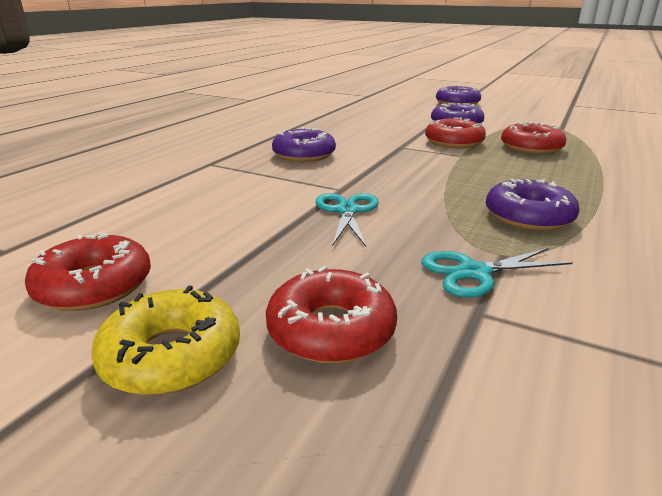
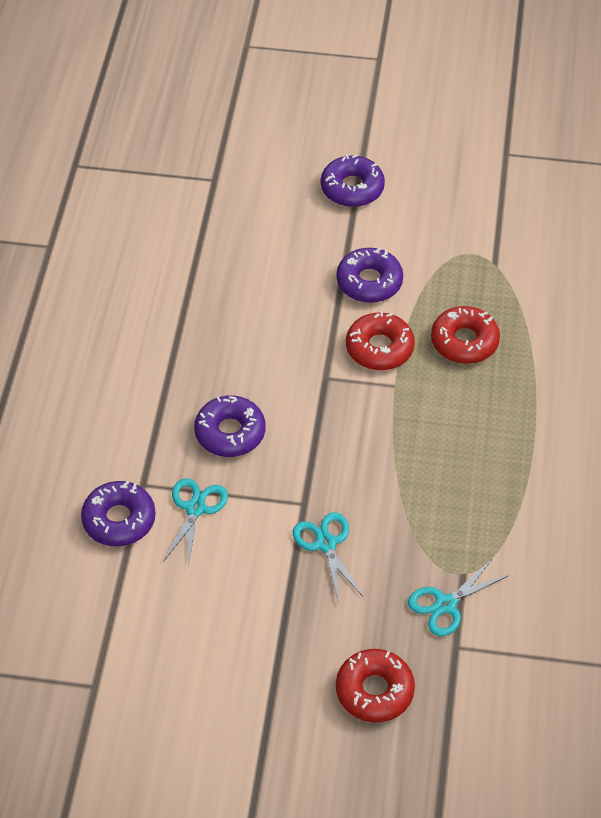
camera: 20 degrees left, 25 degrees up
red donut [25,233,151,311] -> none
yellow donut [91,285,240,395] -> none
purple donut [486,179,579,231] -> purple donut moved to [81,481,156,546]
none -> turquoise scissors [163,478,228,567]

